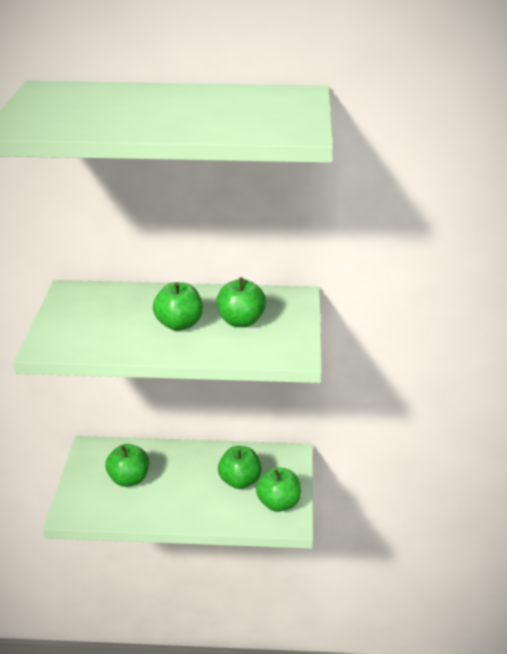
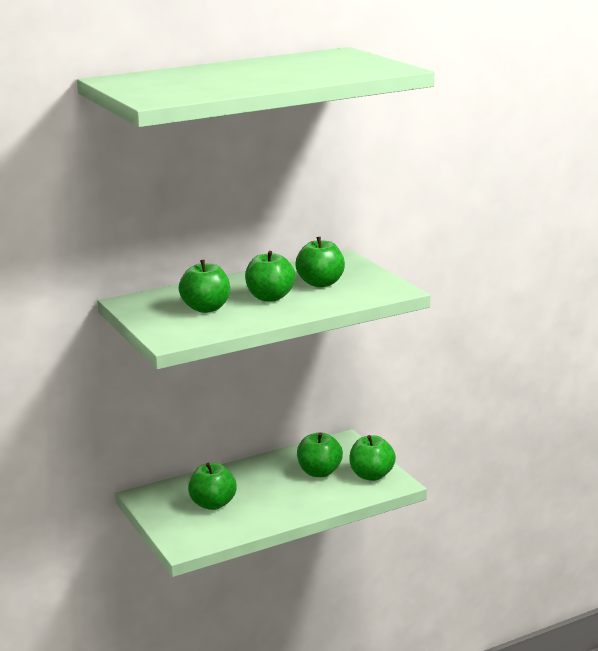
camera: 30 degrees left, 10 degrees down
none -> green apple [179,260,230,313]

